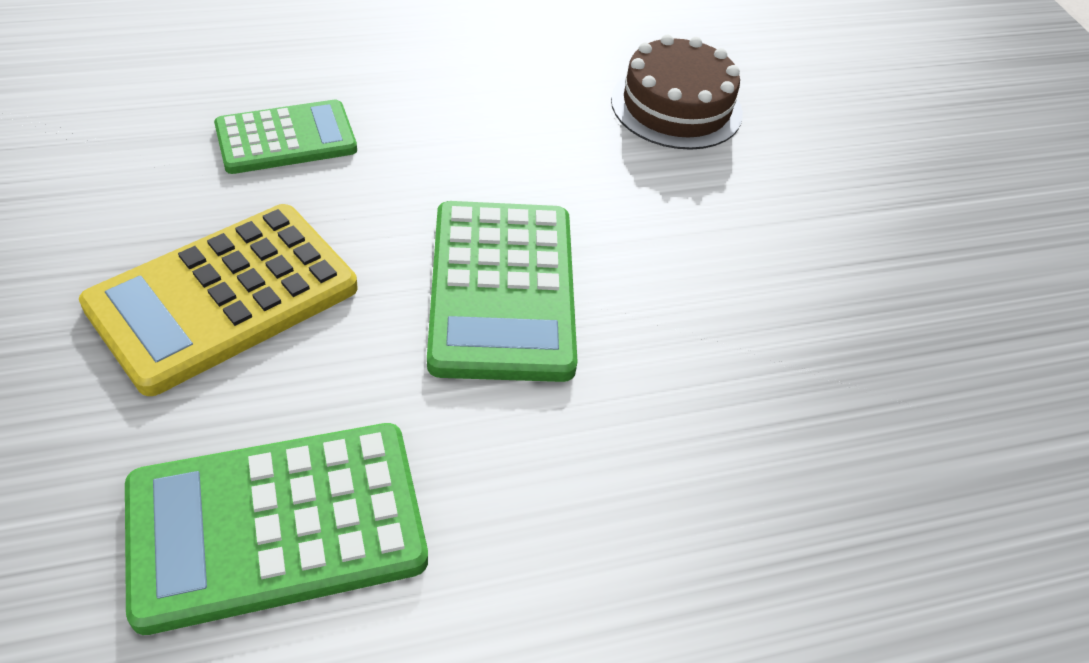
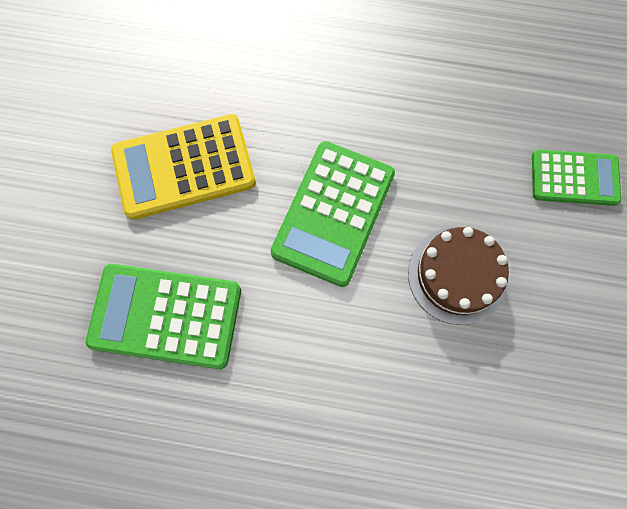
camera: 30 degrees right, 25 degrees up
green calculator [214,100,357,174] -> green calculator moved to [532,150,621,206]
brown cake [611,35,743,150] -> brown cake moved to [408,227,509,325]

